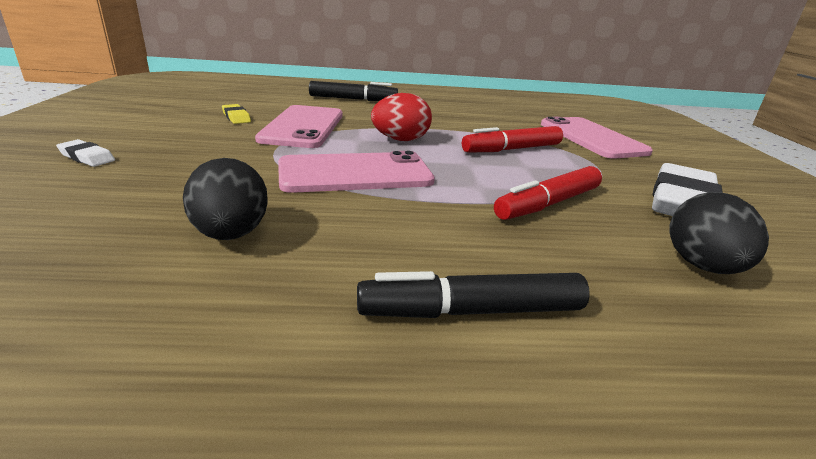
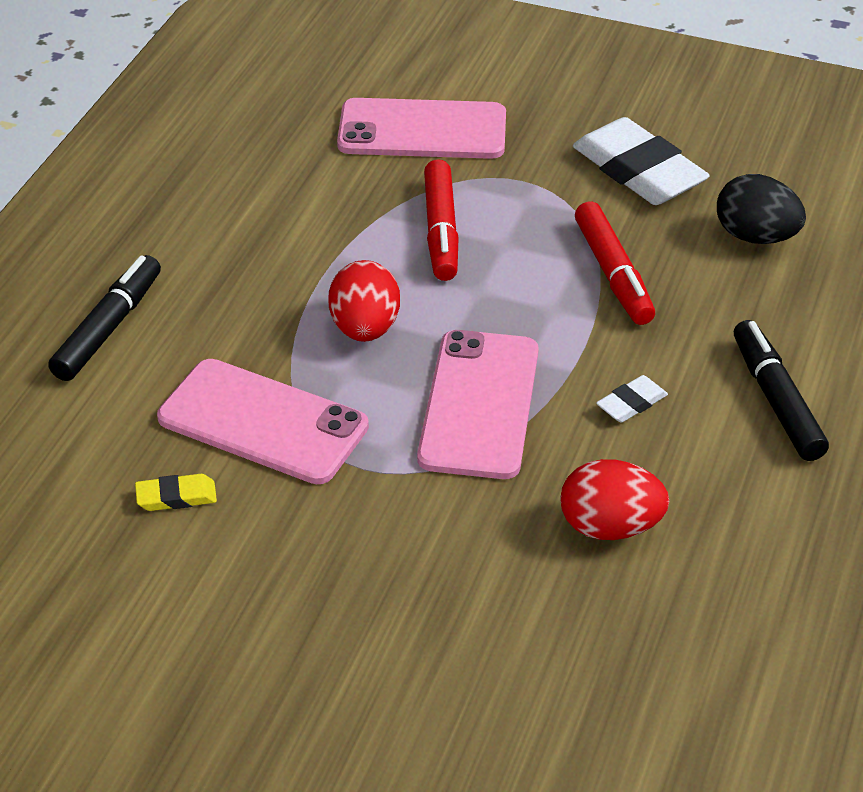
camera: 65 degrees left, 15 degrees up
white eraser [56,139,115,167] -> white eraser moved to [596,375,668,422]
black egg [183,158,268,240] -> red egg [560,459,669,540]
black marker [357,271,590,318] -> black marker turned 150 degrees clockwise [734,320,829,461]

